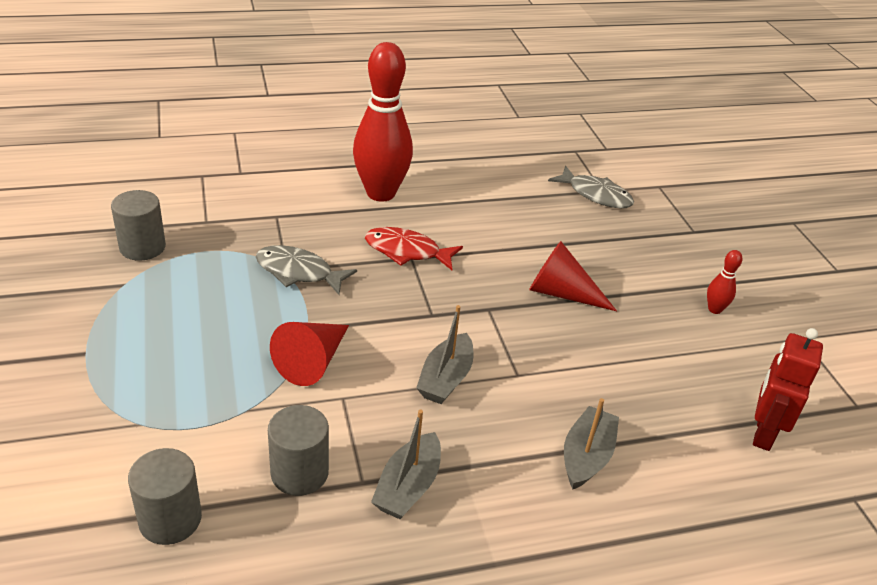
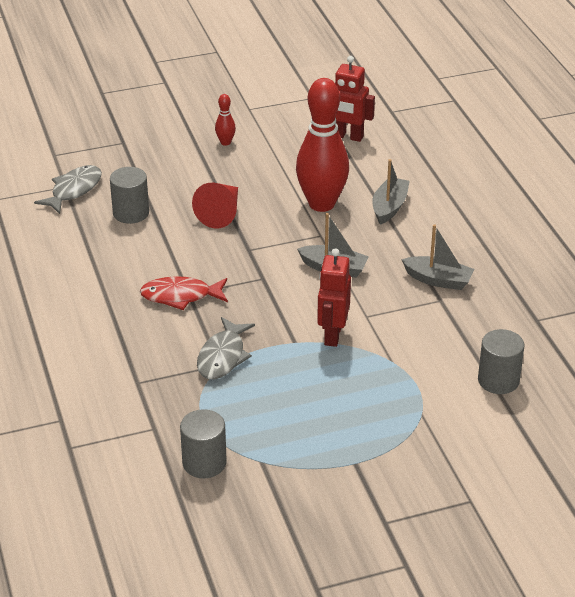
camera: 90 degrees left, 0 degrees up
grey cylinder [268,405,329,496] -> grey cylinder moved to [110,167,149,224]
red cone [270,322,349,386] -> red robot [317,248,351,347]
red bowling pin [353,42,413,202] -> red bowling pin moved to [296,78,349,212]
red fish [365,227,463,270] -> red fish turned 75 degrees clockwise [140,276,228,310]
grey boat [564,398,619,490] -> grey boat turned 90 degrees clockwise [372,159,410,225]

